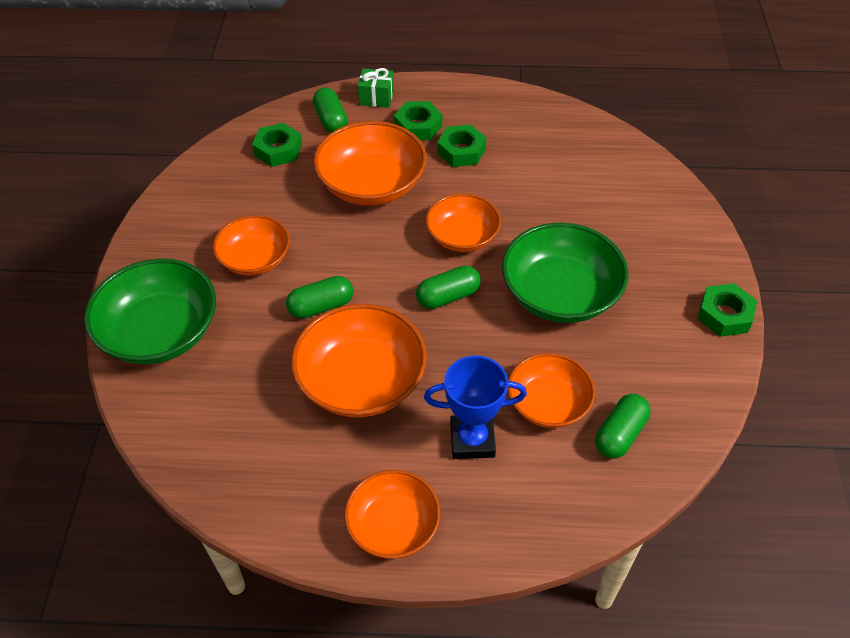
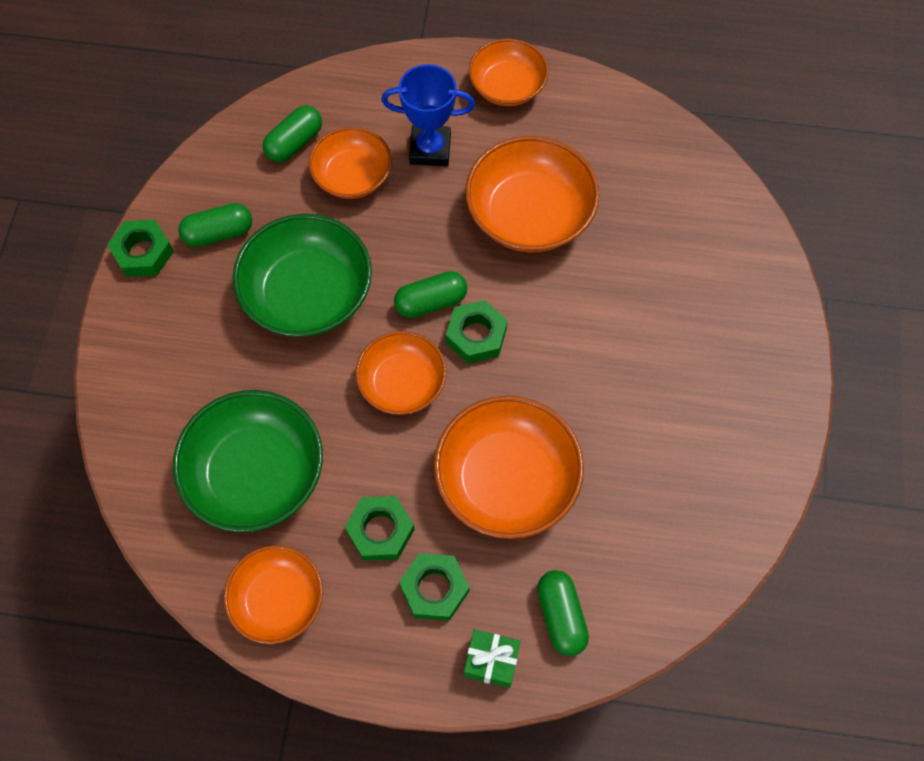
camera: 175 degrees left, 15 degrees up
green bowl [84,259,216,364] -> green bowl moved to [173,390,323,532]
orange bowl [213,215,290,276] -> orange bowl moved to [224,545,323,644]
green nut [252,123,302,167] -> green nut moved to [446,300,508,364]
green capsule [286,276,353,319] -> green capsule moved to [178,203,252,247]

